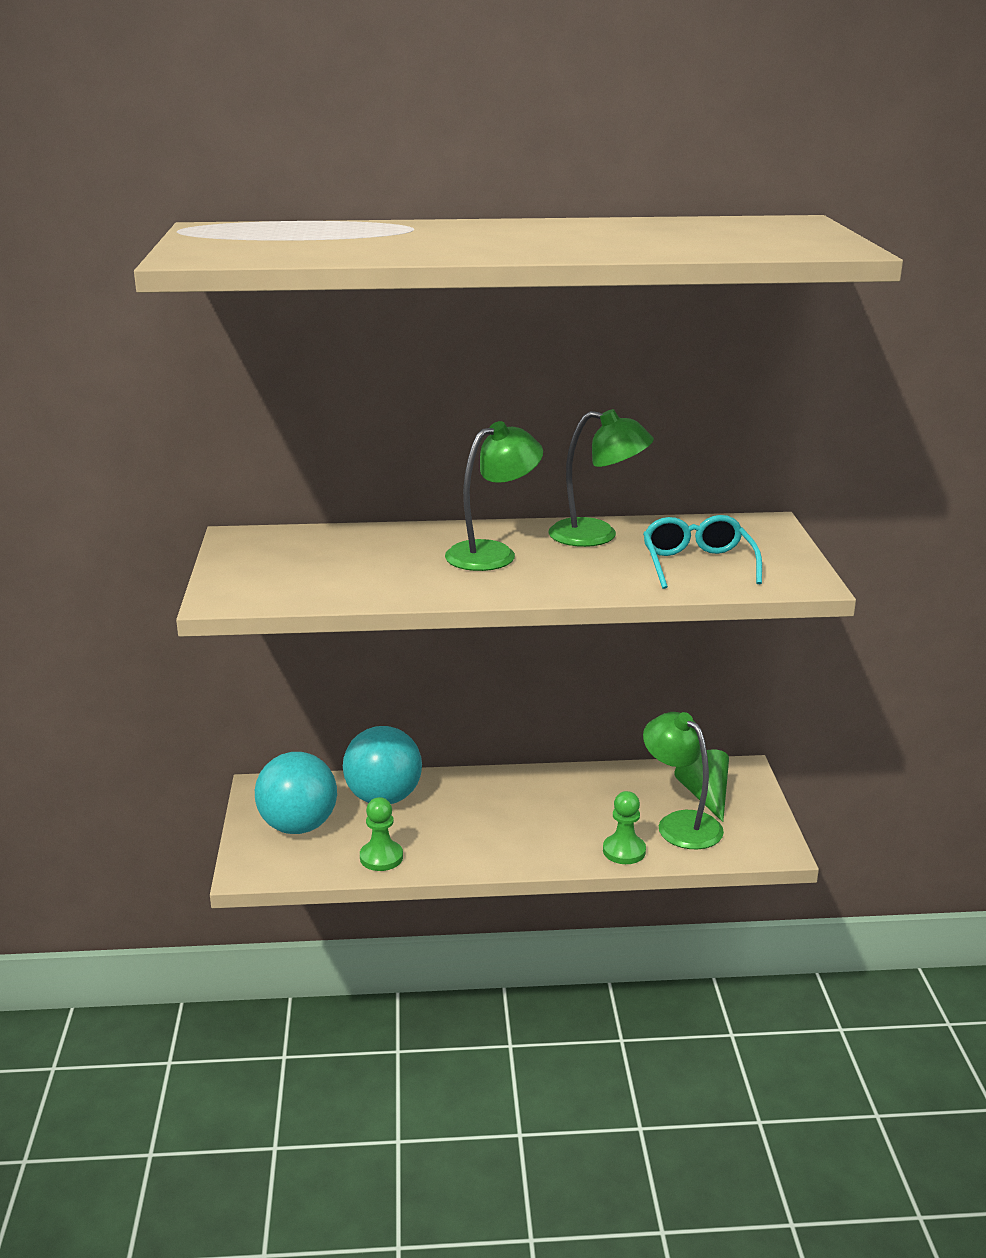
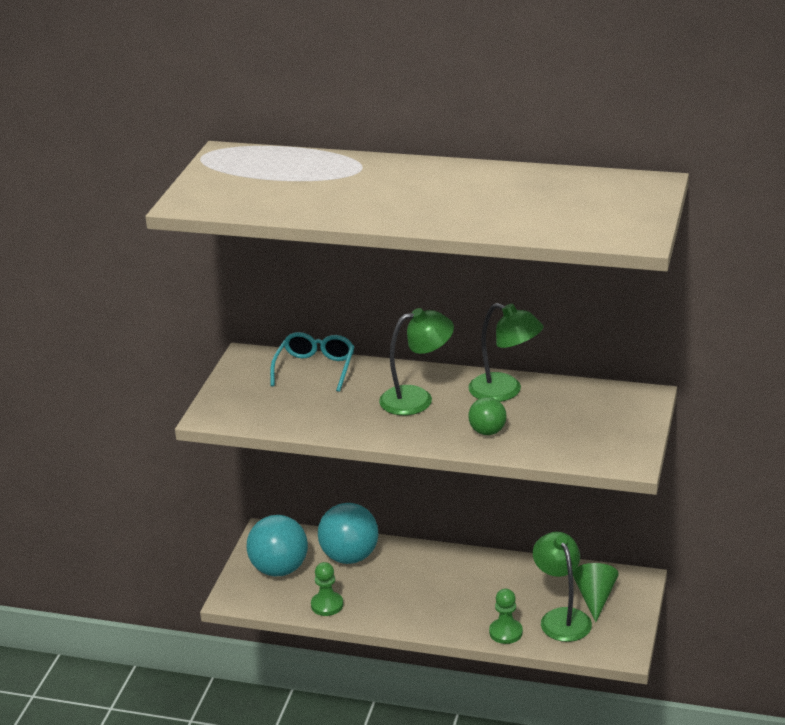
camera: 20 degrees right, 5 degrees up
turquoise glasses [643,515,762,589] -> turquoise glasses moved to [270,332,354,392]
none -> green ball [468,397,507,435]

